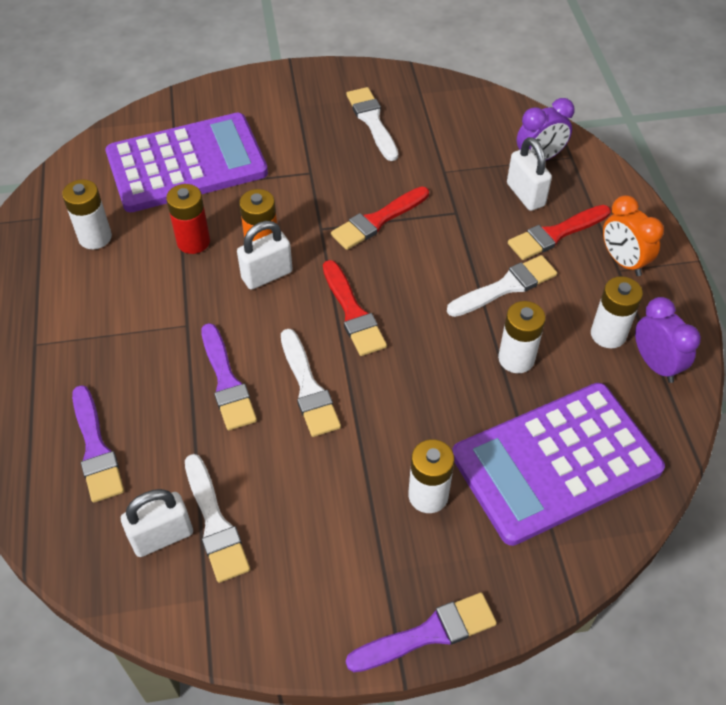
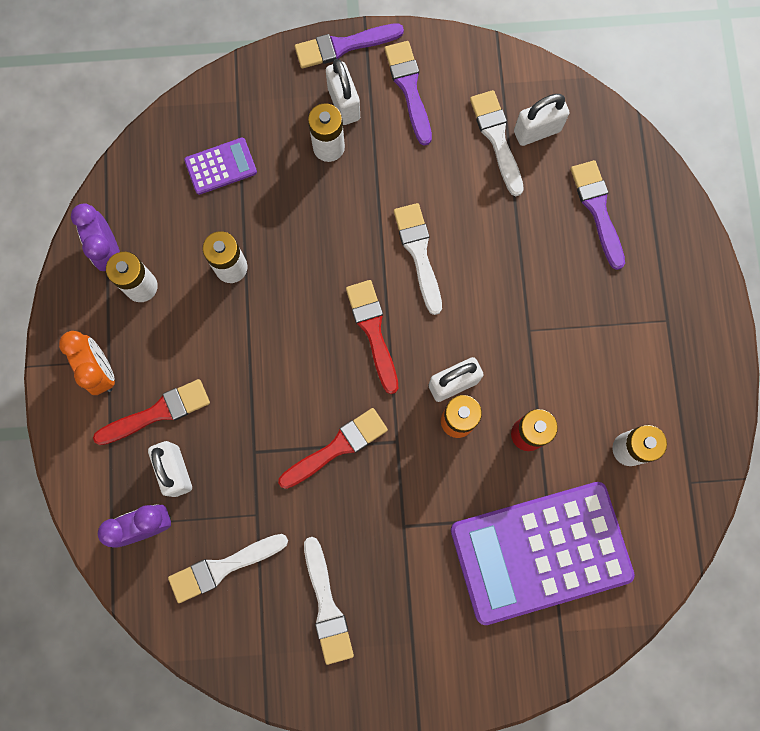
camera: 175 degrees left, 25 degrees up
purple brush [201,323,257,431] -> purple brush moved to [385,41,432,146]
white brush [447,255,557,317] -> white brush moved to [168,534,288,603]
purple calculator [452,383,665,546] -> purple calculator [184,138,257,195], size x0.43
none -> white padlock [326,59,360,125]

